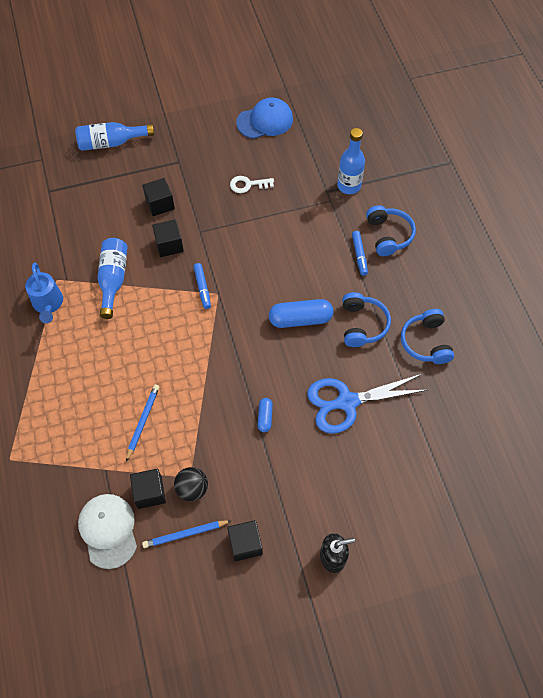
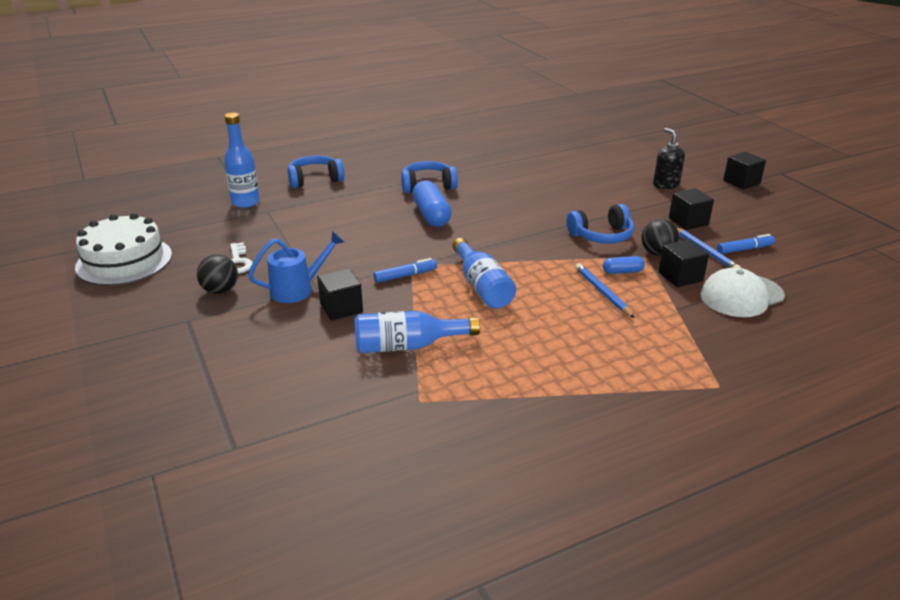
camera: 100 degrees left, 30 degrees down
blue watering can [25,263,63,323] -> blue watering can moved to [248,231,345,303]
blue bottle [75,122,154,151] -> blue bottle moved to [452,238,516,309]
blue pencil [126,384,160,462] -> blue pencil turned 60 degrees clockwise [575,263,635,318]
black cube [142,178,175,216] -> black cube moved to [723,152,766,189]
blue cap [236,98,293,139] -> white cake [75,213,172,286]
blue capsule [258,398,273,432] -> blue capsule moved to [603,256,645,274]
blue scissors [307,374,427,434] -> none
blue marker [352,231,368,276] -> blue marker moved to [717,234,775,254]
blue headphones [401,309,454,364] -> blue headphones moved to [567,204,634,244]
none -> black ball [197,255,238,294]

